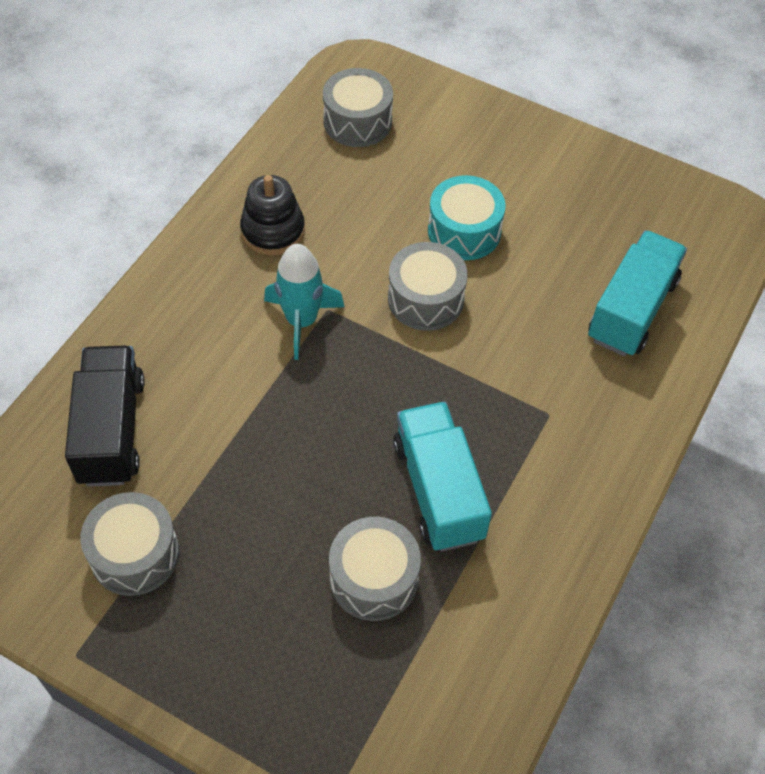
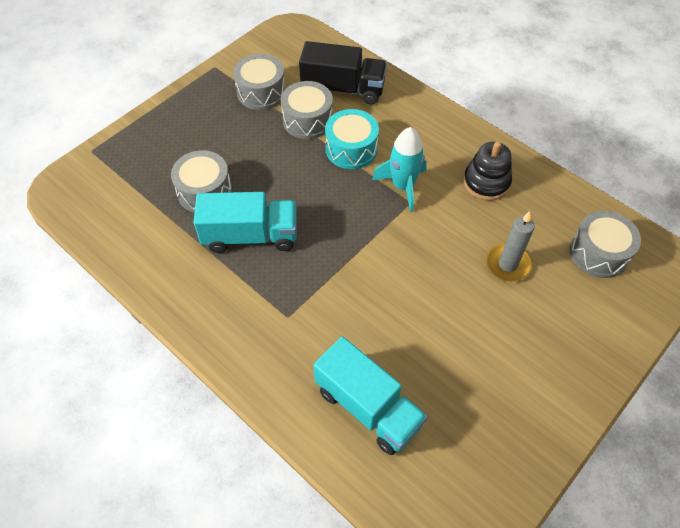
camera: 105 degrees right, 0 degrees up
grey drum [388,242,468,331] -> grey drum moved to [281,81,333,139]
turquoise drum [428,175,506,260] -> turquoise drum moved to [325,109,379,169]
none -> grey candle [486,211,535,282]

